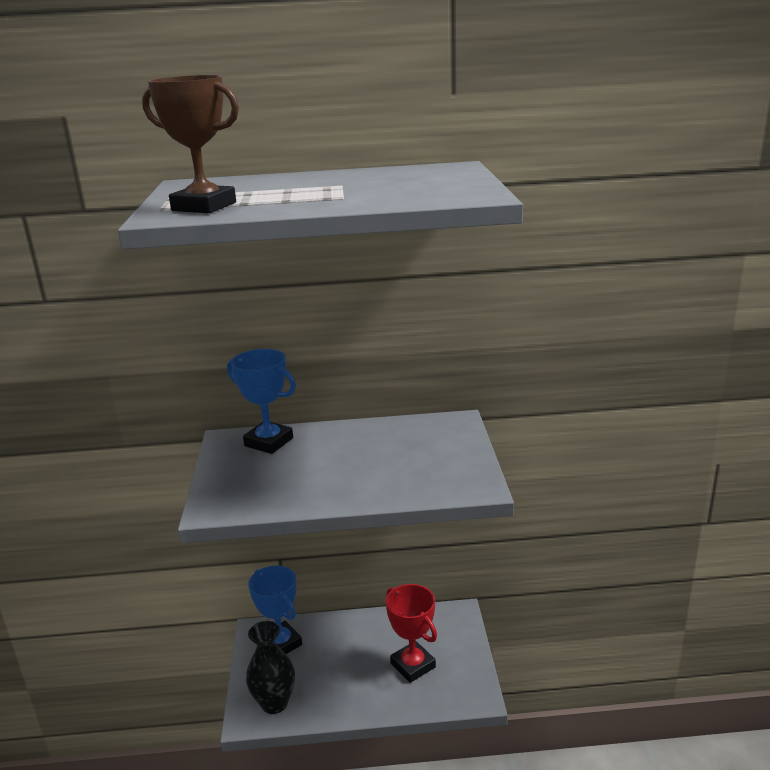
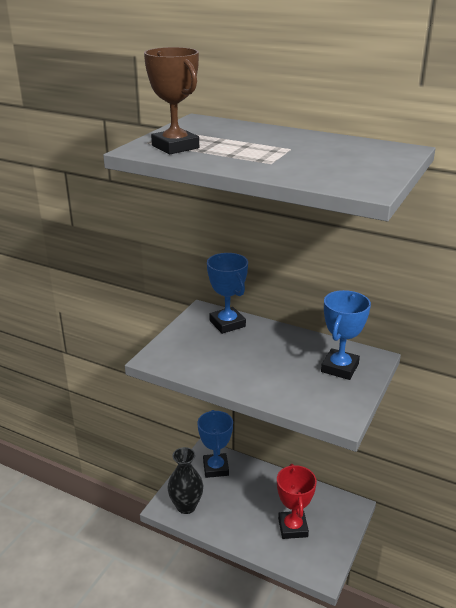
camera: 30 degrees right, 5 degrees up
none -> blue trophy [321,290,371,380]

